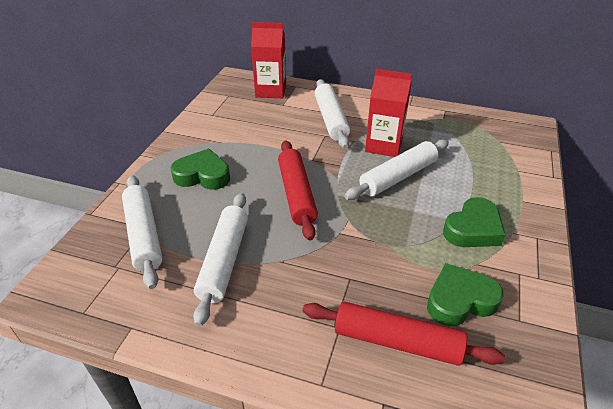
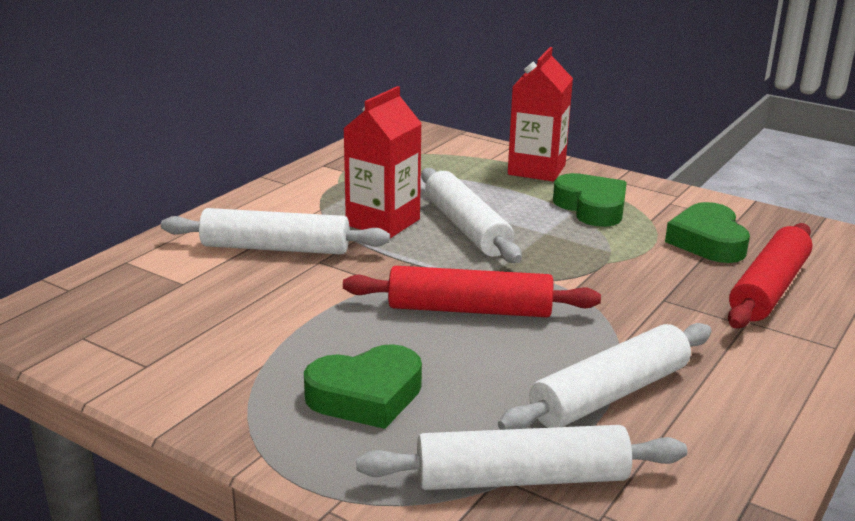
camera: 75 degrees left, 15 degrees down
green heart [170,149,230,190] -> green heart turned 135 degrees counterclockwise [304,344,422,429]
white rolling pin [193,193,248,327] -> white rolling pin turned 60 degrees counterclockwise [498,323,712,430]
red carton [251,22,286,98] -> red carton moved to [508,47,573,182]

